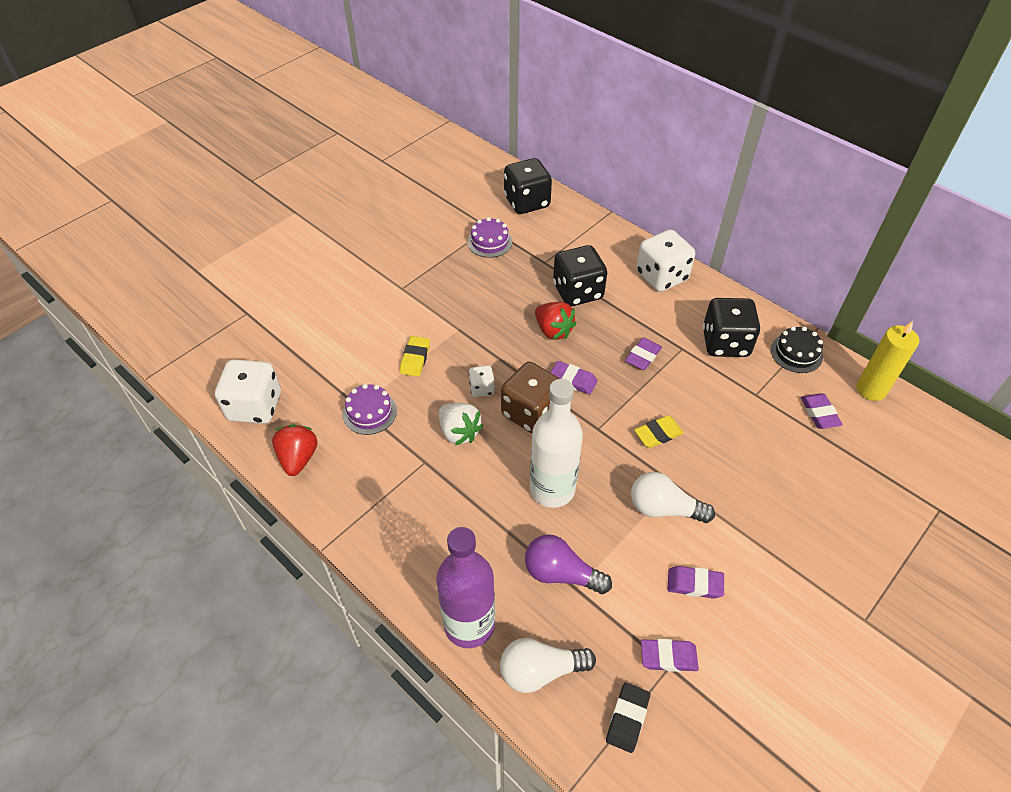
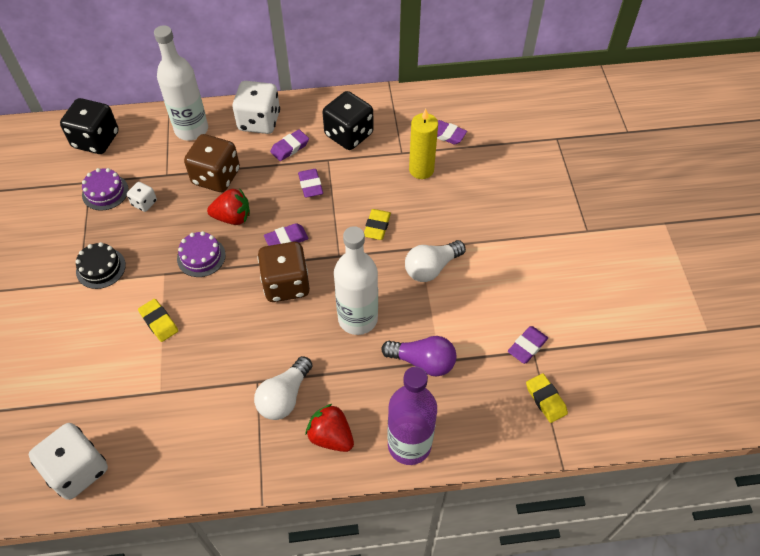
camera: 50 degrees left, 5 degrees up
red strawberry [272,424,317,476] -> red strawberry moved to [305,404,354,452]
purple cake [343,384,397,435] -> purple cake moved to [177,231,226,277]
white strawberry [438,403,484,446] -> none
white dice [468,365,495,397] -> white dice moved to [127,182,157,212]
white light bulb [500,638,596,693] -> white light bulb moved to [254,356,313,420]
purple light bulb [525,534,612,594] -> purple light bulb turned 135 degrees counterclockwise [381,336,457,376]
black dice [553,245,607,306] -> brown dice [184,134,240,192]
black eraser [606,683,650,753] -> yellow eraser [526,373,568,423]
purple eraser [667,566,724,599] -> purple eraser moved to [270,129,309,161]
black cake [771,326,823,373] -> black cake moved to [75,242,126,289]
yellow candle [856,321,919,401] -> yellow candle moved to [409,109,438,179]
none -> white bottle [154,25,208,141]

